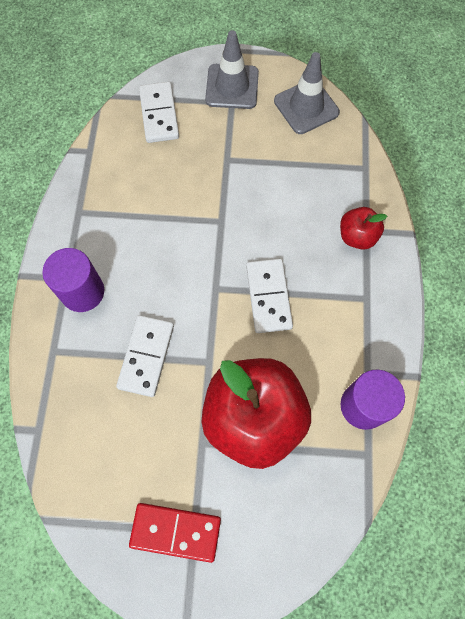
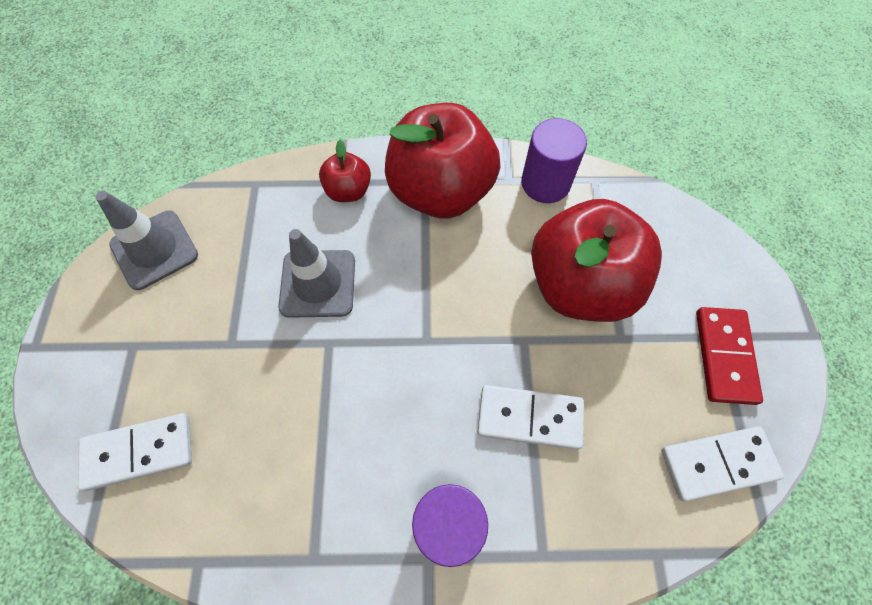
camera: 95 degrees left, 5 degrees down
grey traffic cone [205,30,259,109] -> grey traffic cone moved to [278,229,355,318]
white domino [246,259,293,333] -> white domino moved to [661,426,784,502]
none -> red apple [385,103,500,219]

